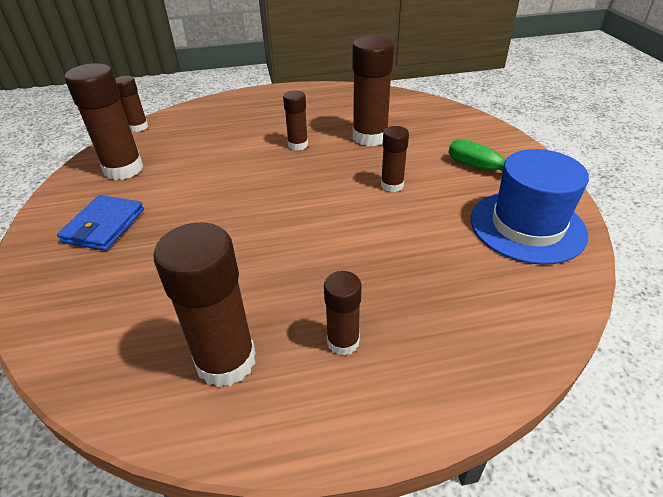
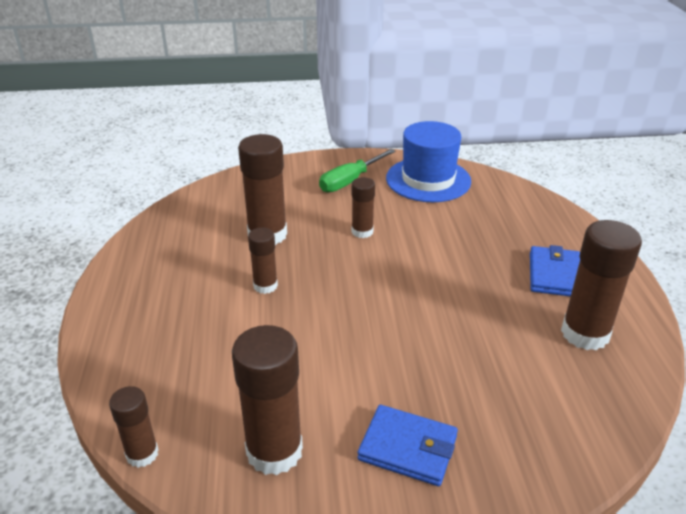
camera: 85 degrees left, 5 degrees down
brown glue stick [324,271,362,356] -> blue wallet [530,245,580,297]

